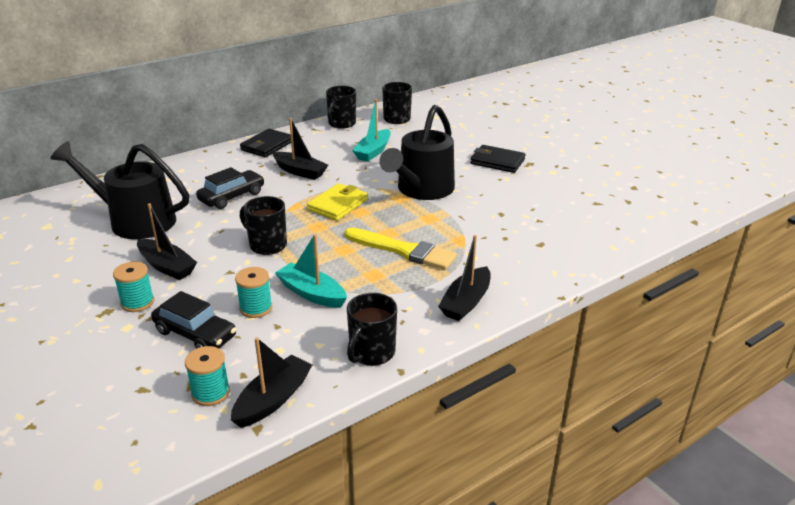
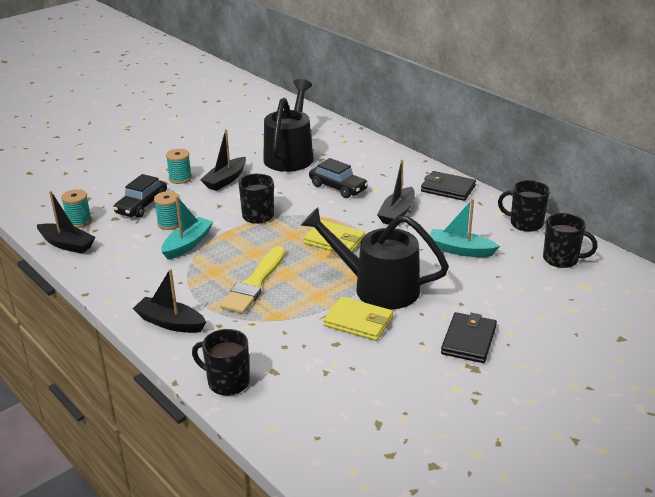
camera: 85 degrees right, 0 degrees up
black mug [347,293,397,366] -> black mug moved to [192,329,250,396]
none -> yellow wallet [323,297,393,341]

